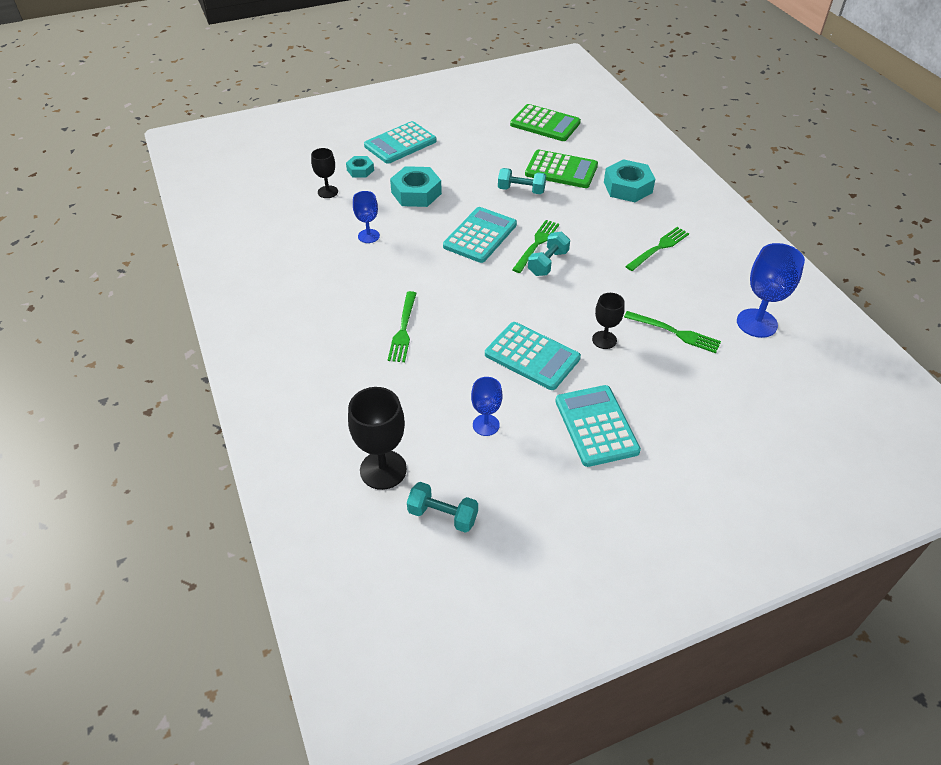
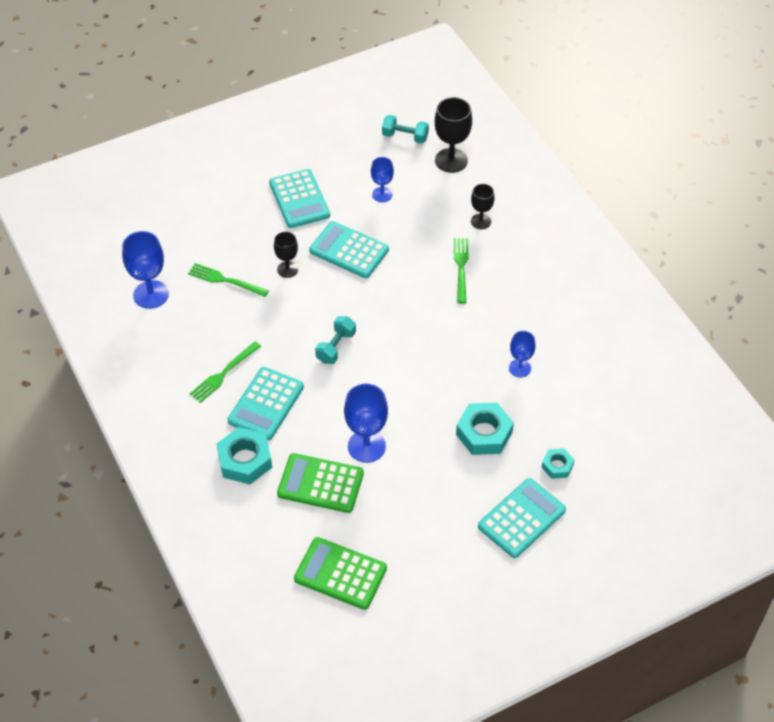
camera: 175 degrees right, 5 degrees up
black goblet [311,148,338,198] -> black goblet moved to [471,184,495,229]
turquoise calculator [443,207,517,263] -> turquoise calculator moved to [228,367,304,440]
turquoise dumbbell [498,168,546,194] -> blue goblet [344,384,388,463]
green fork [512,220,559,273] -> none

